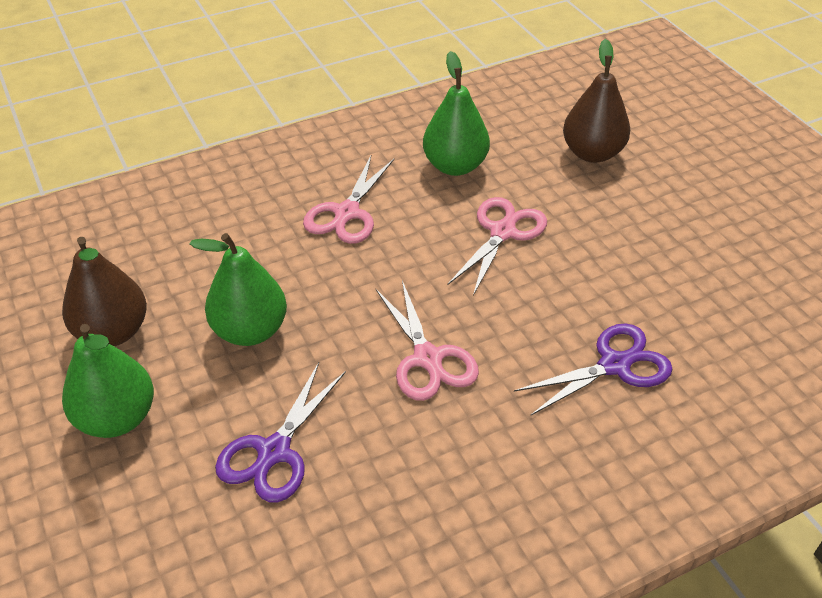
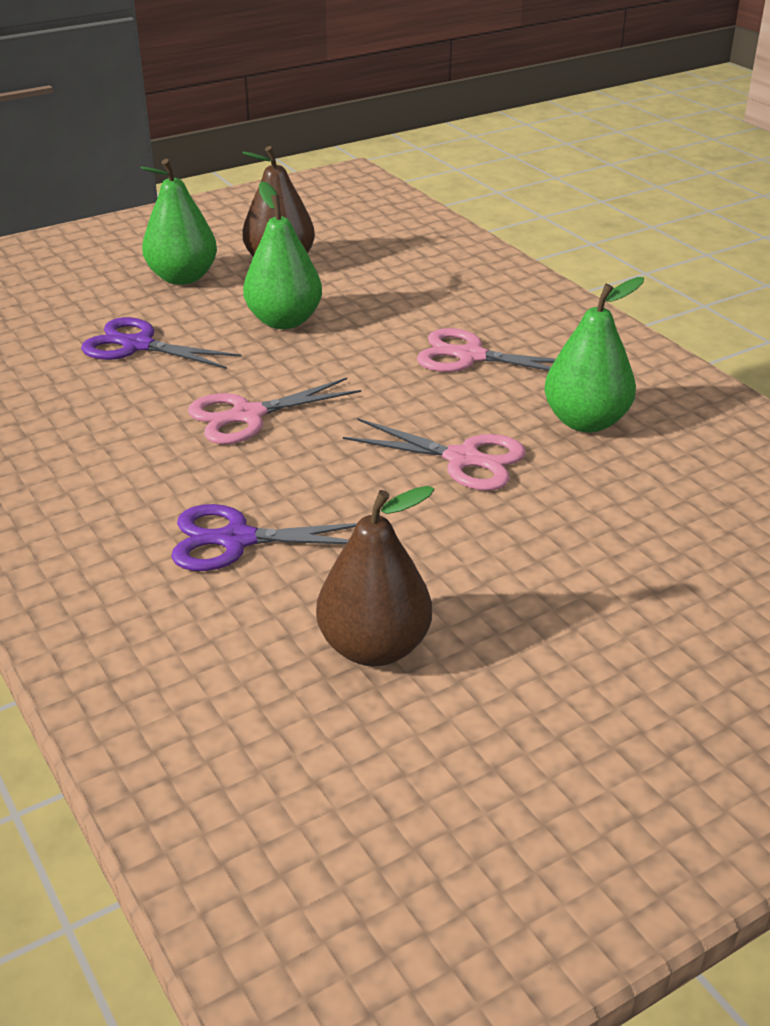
camera: 85 degrees right, 10 degrees down
purple scissors [514,323,672,416] -> purple scissors turned 120 degrees clockwise [171,504,357,571]
brown pear [563,39,630,163] -> brown pear moved to [316,486,435,666]

